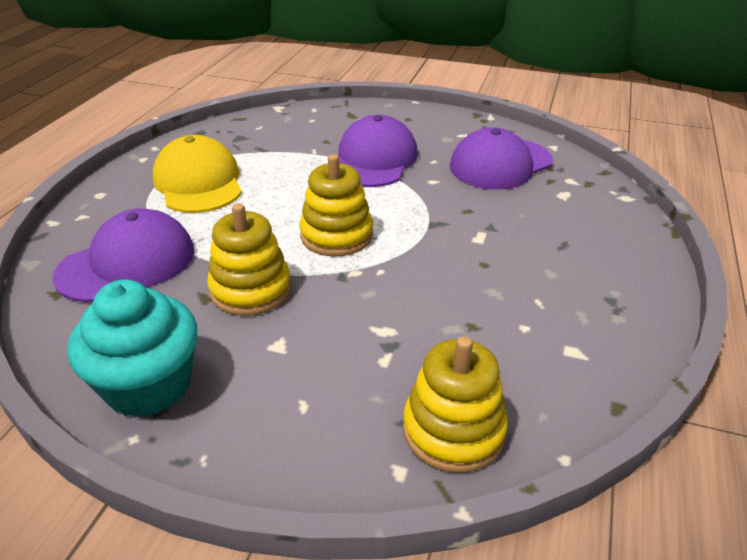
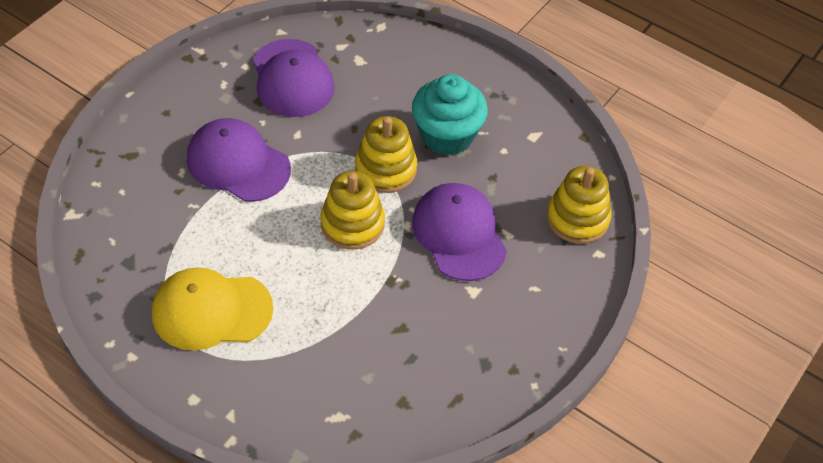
camera: 75 degrees left, 15 degrees up
purple cap [53,208,194,302] -> purple cap moved to [412,183,507,281]
turquoise cupcake [67,280,197,418] -> turquoise cupcake moved to [412,74,488,155]
yellow stacking toy [207,203,291,316] -> yellow stacking toy moved to [355,116,417,193]

